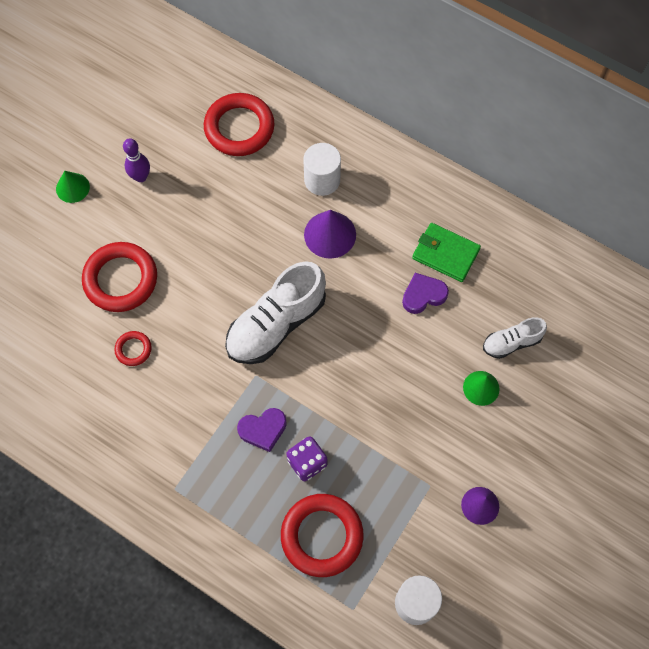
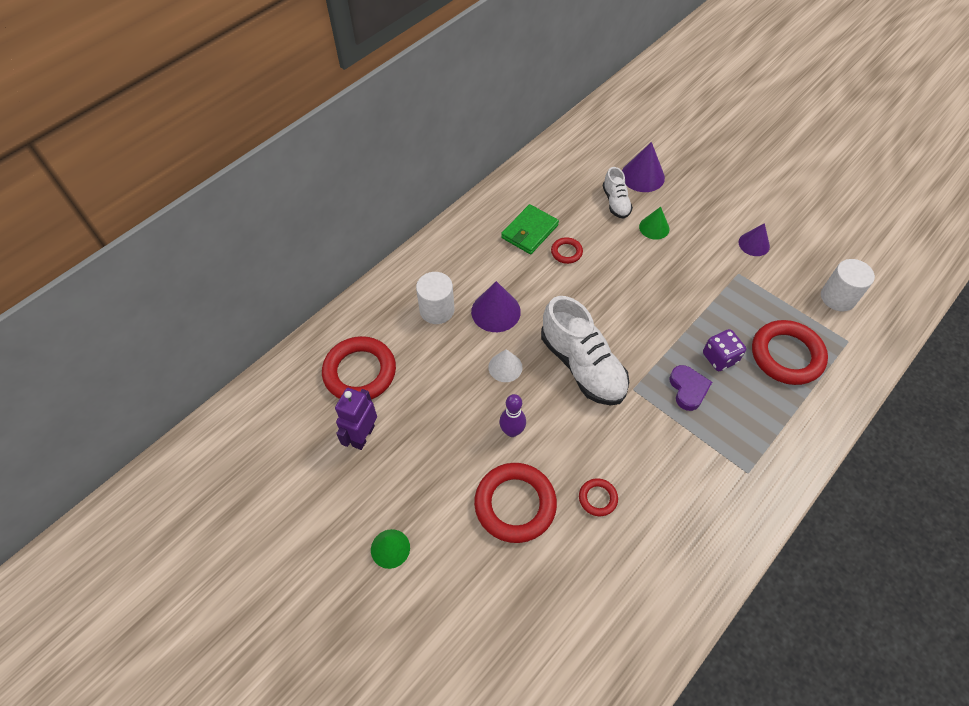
camera: 80 degrees left, 10 degrees down
purple bowling pin [123,138,150,182] -> purple bowling pin moved to [499,394,526,437]
purple heart [402,273,449,314] -> red ring [551,237,583,264]
none -> purple robot [335,388,377,450]
none -> white cone [488,349,523,382]
none -> purple cone [622,142,665,192]

